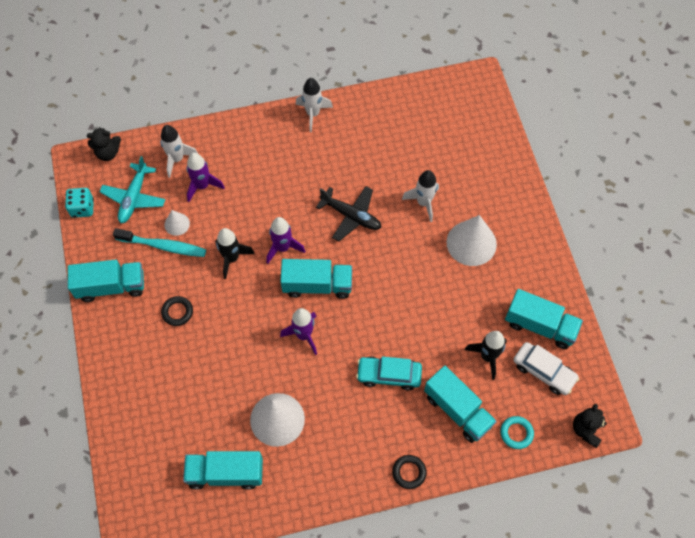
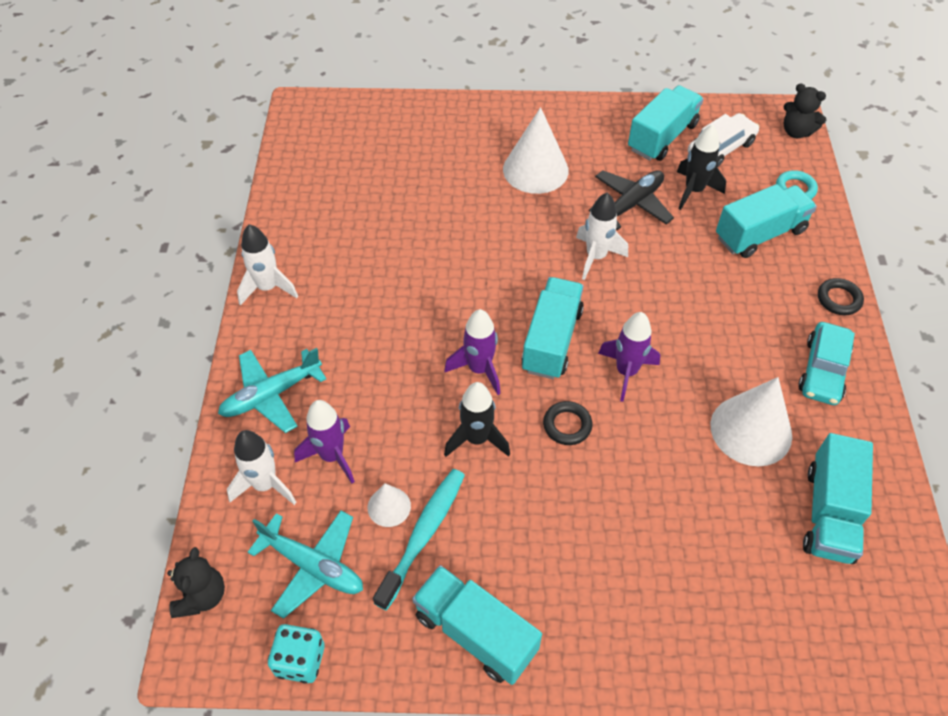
camera: 75 degrees left, 10 degrees down
turquoise truck [68,260,144,302] -> turquoise truck turned 60 degrees counterclockwise [412,565,542,685]
black ring [161,296,193,326] -> black ring moved to [543,401,593,445]
black plane [316,186,382,241] -> black plane moved to [589,170,674,230]
turquoise car [356,356,422,391] -> turquoise car moved to [798,322,855,405]
white rocket [402,170,439,222] -> white rocket moved to [576,193,628,280]
none -> turquoise plane [218,348,327,433]

